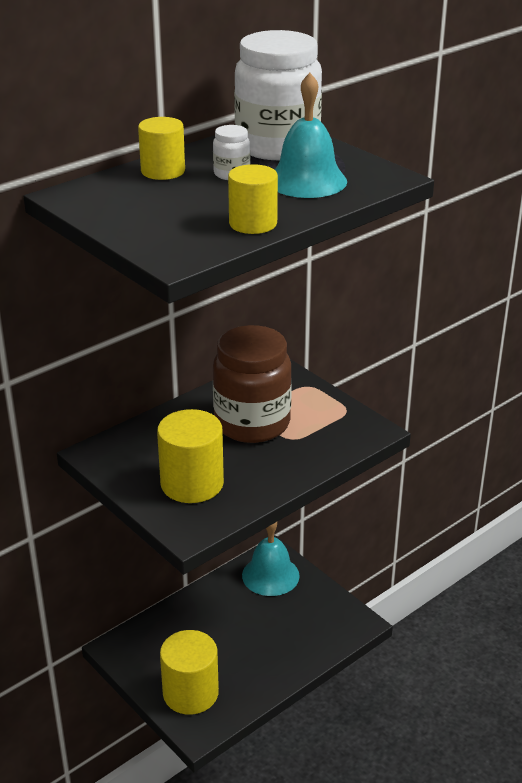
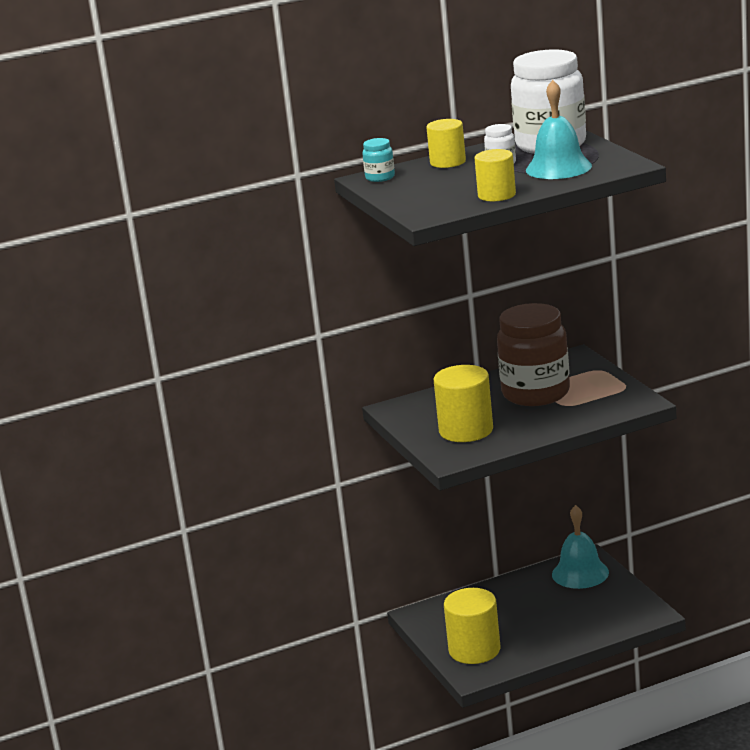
camera: 20 degrees right, 10 degrees down
none -> turquoise jar [362,138,395,182]

